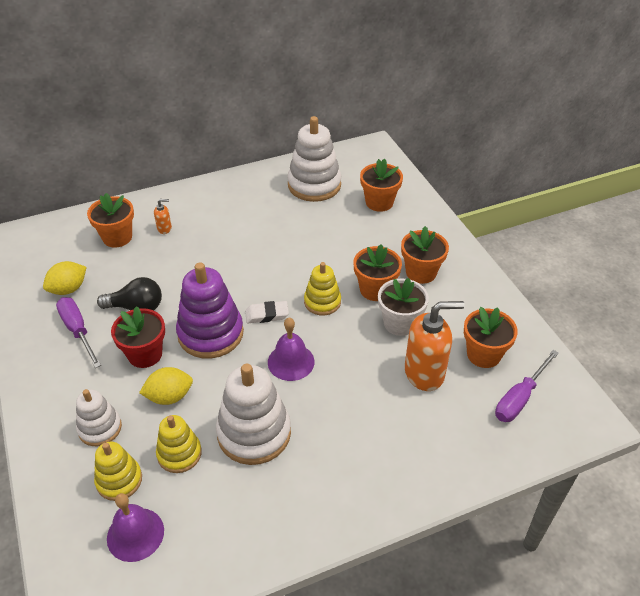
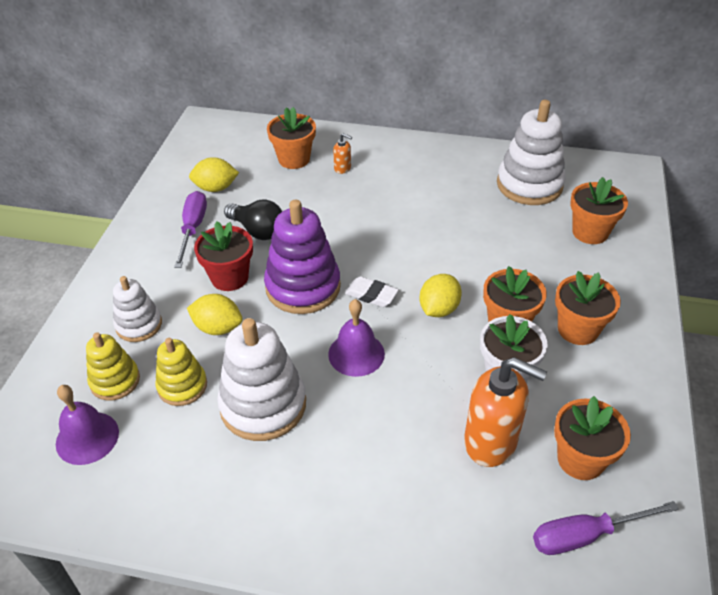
camera: 35 degrees right, 0 degrees up
yellow stacking toy [304,262,341,316] -> yellow lemon [419,274,462,317]

